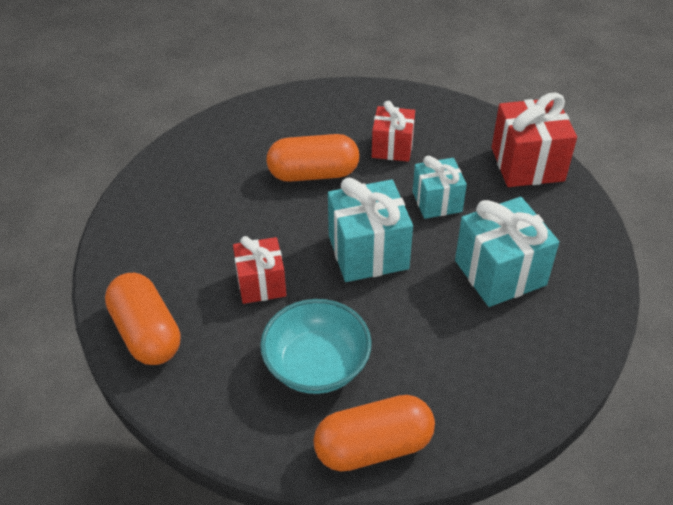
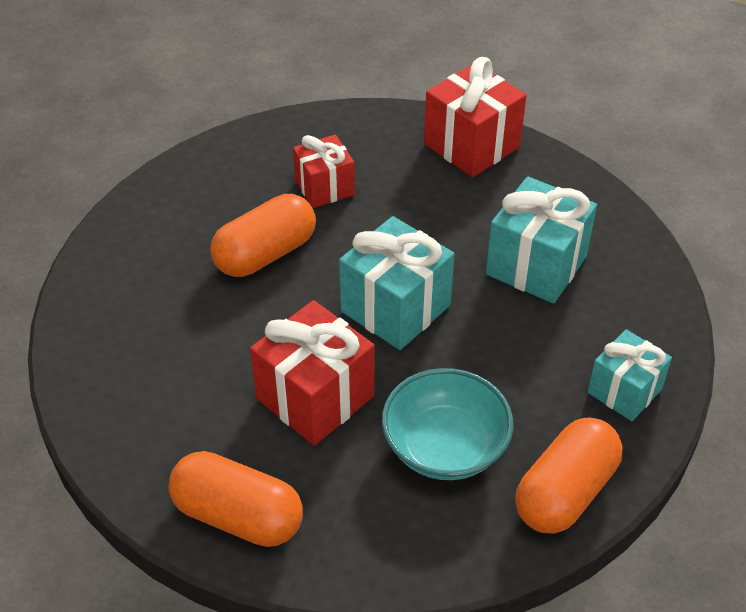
camera: 35 degrees left, 0 degrees up
red gift [233,236,286,304] -> red gift [250,300,375,446], size x1.56
turquoise gift [413,156,467,219] -> turquoise gift moved to [588,329,672,421]

